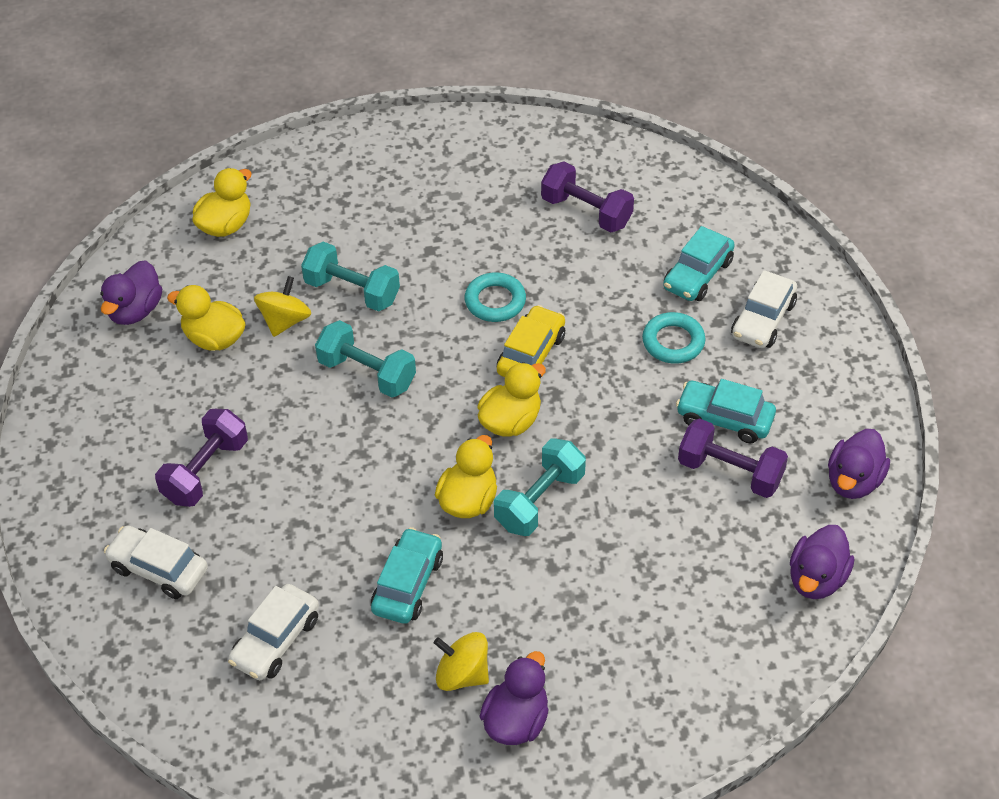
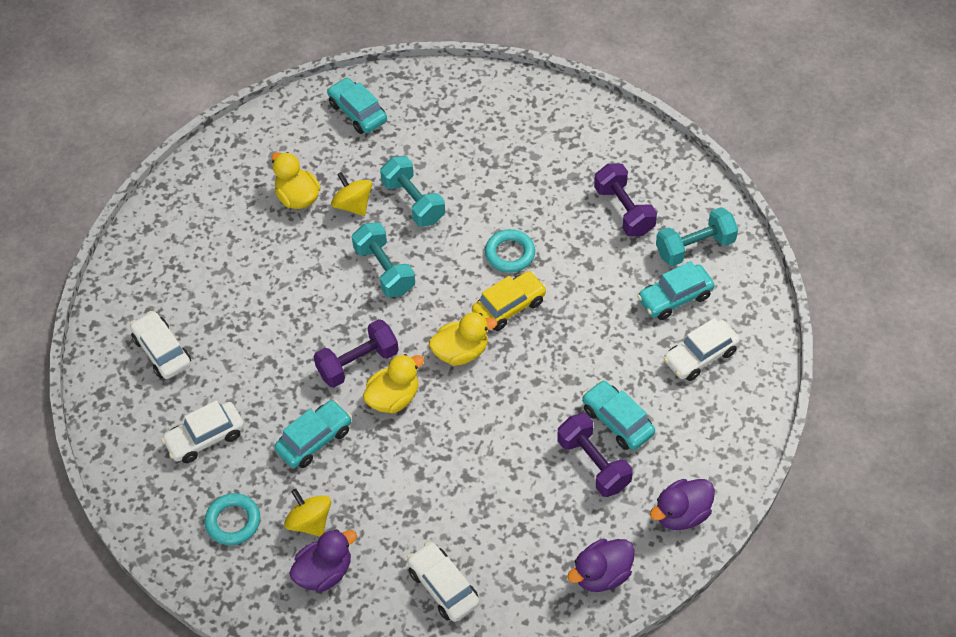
camera: 30 degrees right, 5 degrees up
purple duck [100,260,162,325] -> none
purple dumbbell [155,409,248,507] -> purple dumbbell moved to [314,319,399,388]
yellow duck [192,168,252,237] -> turquoise car [327,77,387,134]
yellow spinning top [254,276,311,337] -> yellow spinning top turned 90 degrees counterclockwise [331,172,372,216]
turquoise dumbbell [494,439,586,536] -> turquoise dumbbell moved to [656,207,738,266]
turquoise ring [642,312,705,364] -> turquoise ring moved to [204,493,260,545]
none -> white car [407,542,480,622]

